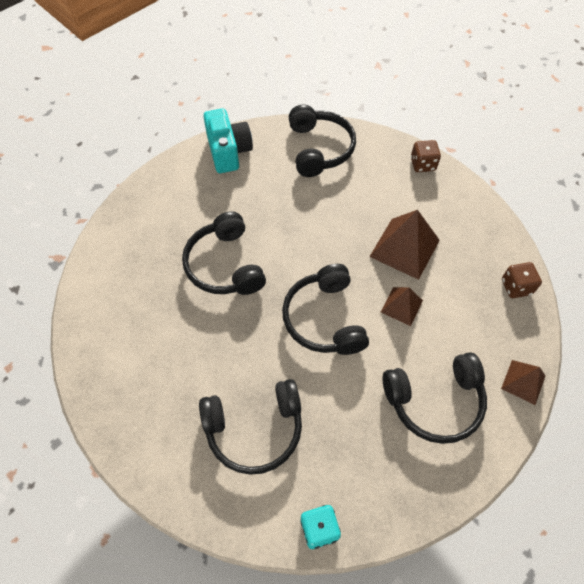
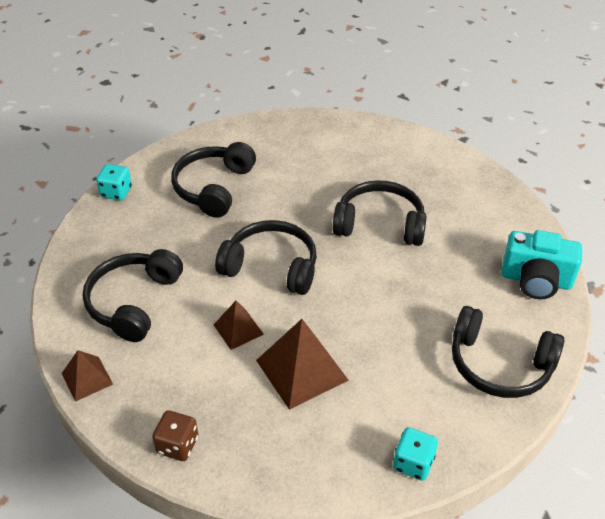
camera: 120 degrees right, 15 degrees down
brown dice [411,140,441,172] -> turquoise dice [393,427,438,481]

